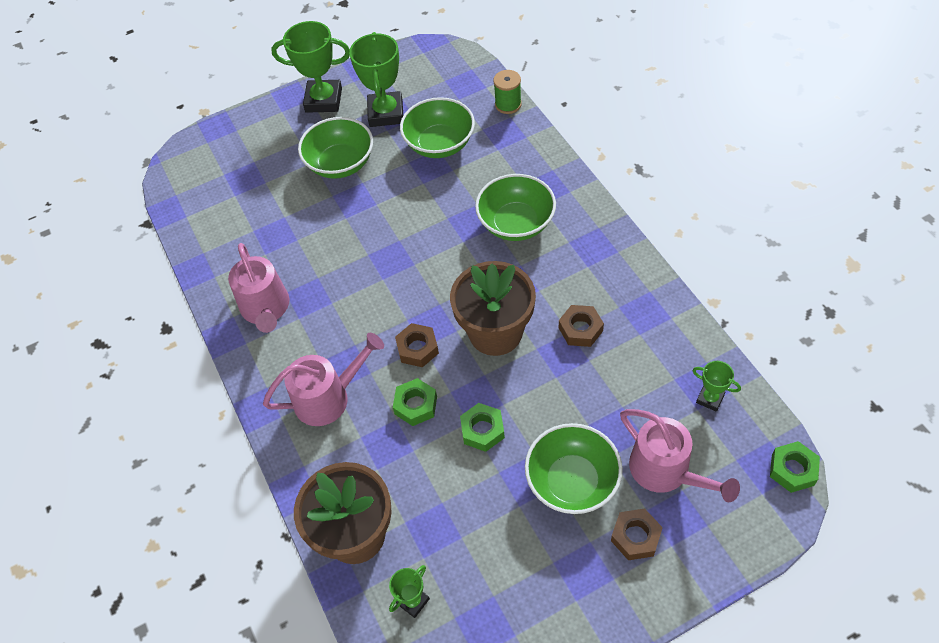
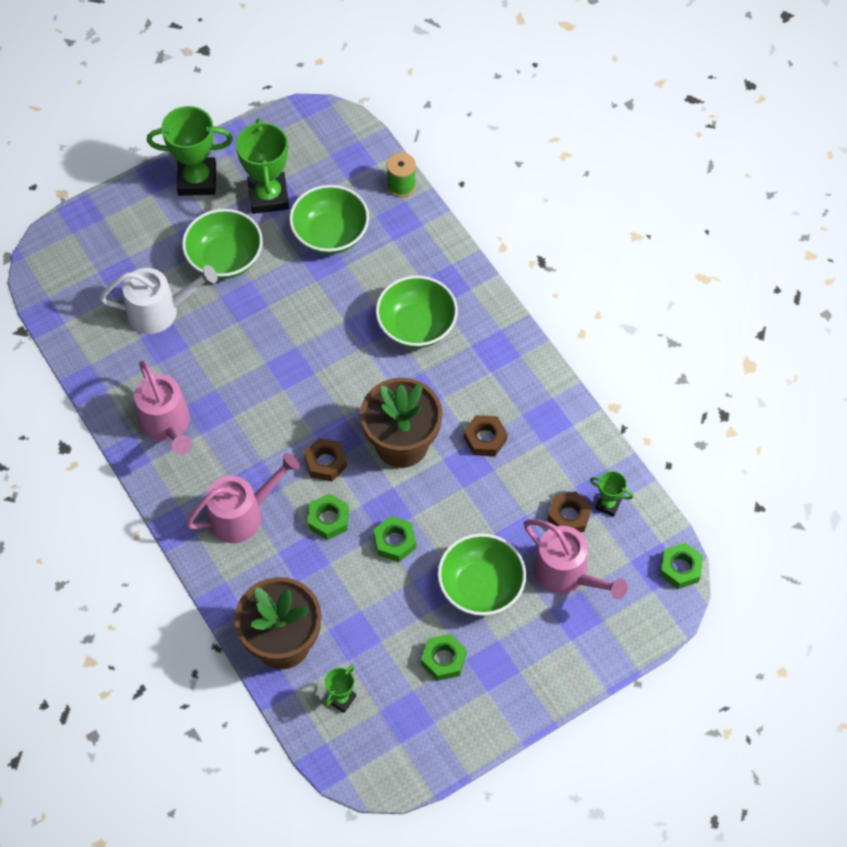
camera: 10 degrees left, 5 degrees up
brown nut [611,508,663,560] -> brown nut moved to [547,491,592,532]
none -> white watering can [99,265,218,334]
none -> green nut [421,634,467,681]

